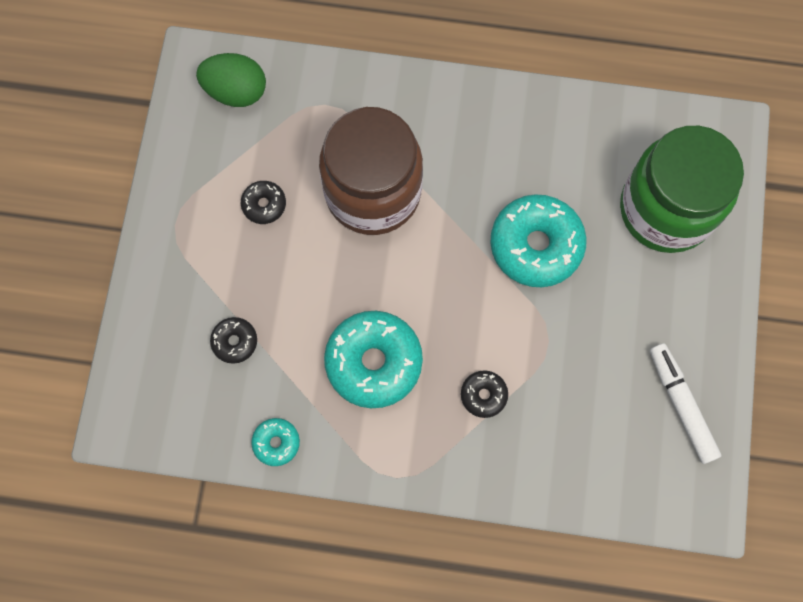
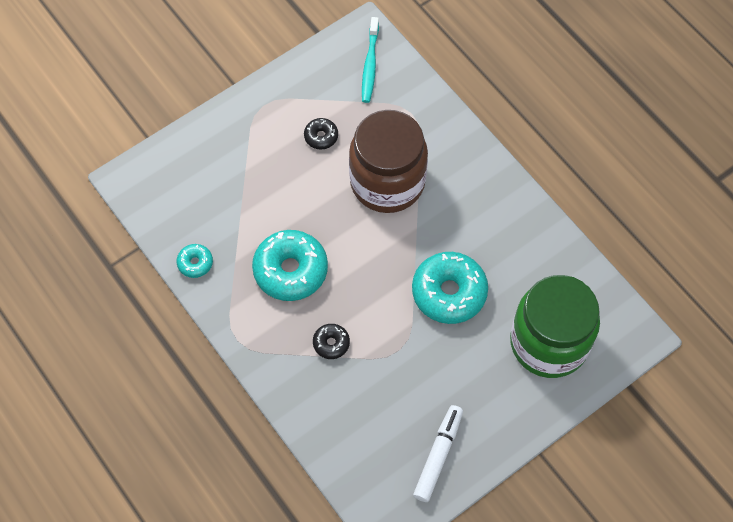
camera: 45 degrees right, 10 degrees down
green egg [196,53,266,107] -> turquoise toothbrush [362,17,379,103]
black donut [210,317,257,364] -> none

